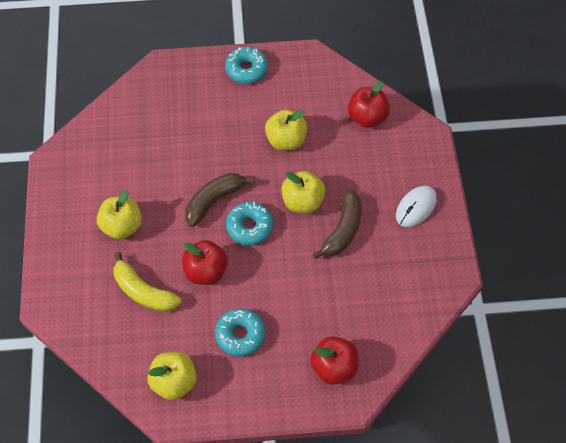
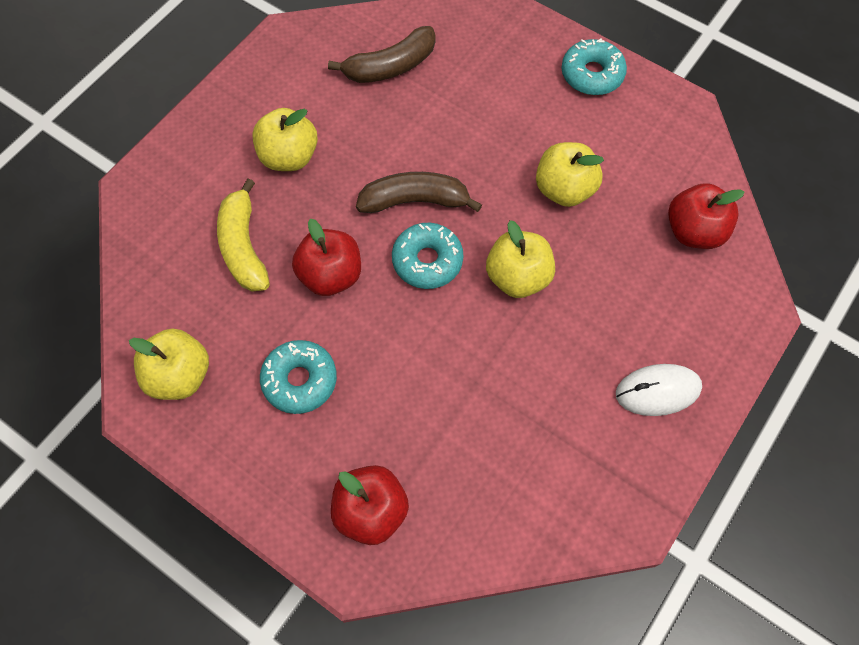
camera: 40 degrees right, 5 degrees up
brown banana [313,190,362,259] -> brown banana moved to [328,26,436,83]

